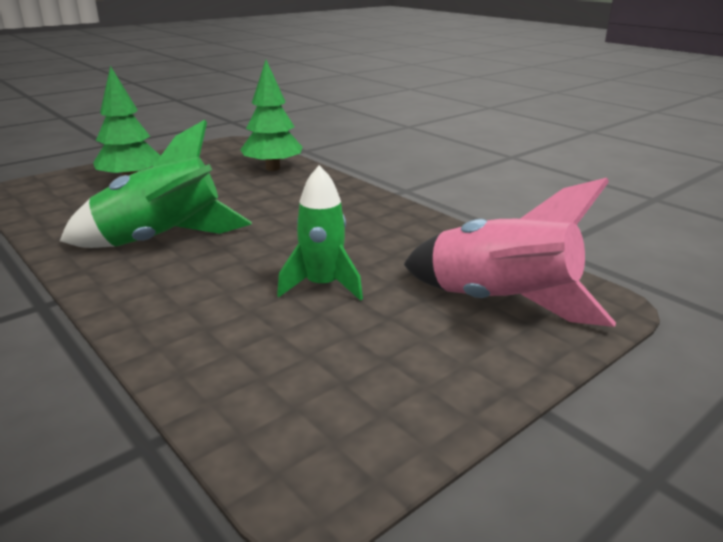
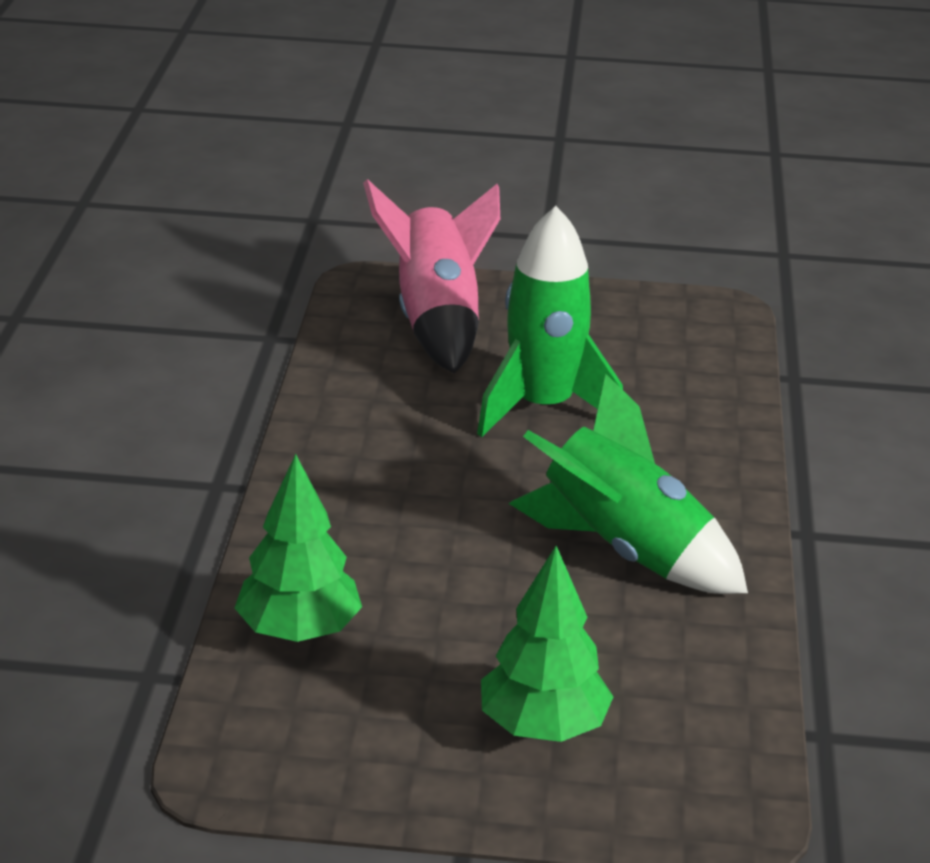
camera: 135 degrees left, 5 degrees up
green rocket [277,165,363,301] -> green rocket [477,206,623,437], size x1.57

